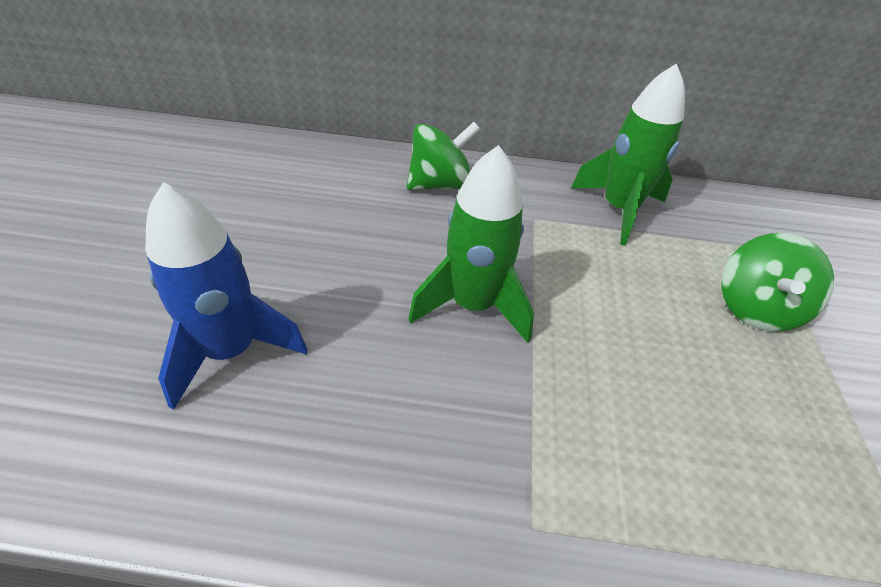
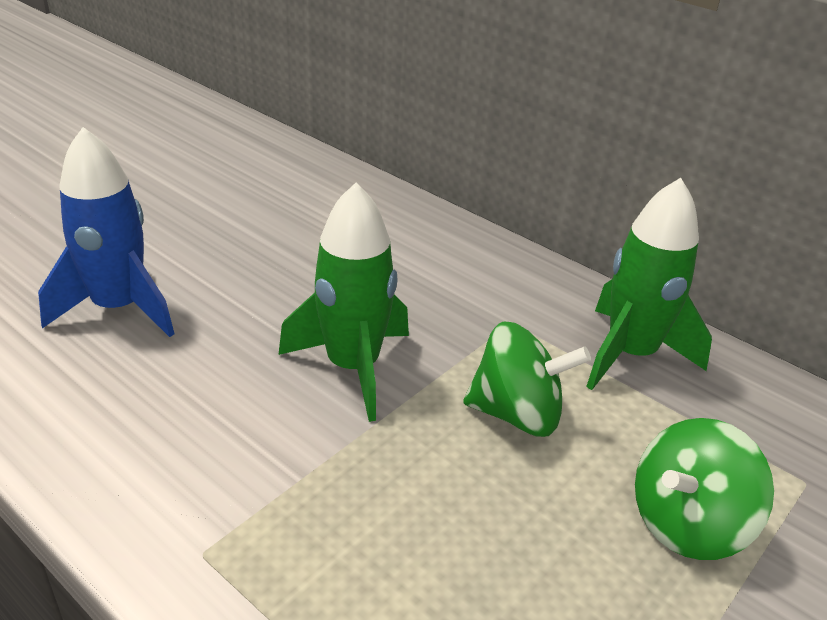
camera: 35 degrees right, 10 degrees down
green spinning top [407,122,480,190] -> green spinning top moved to [463,321,591,437]

